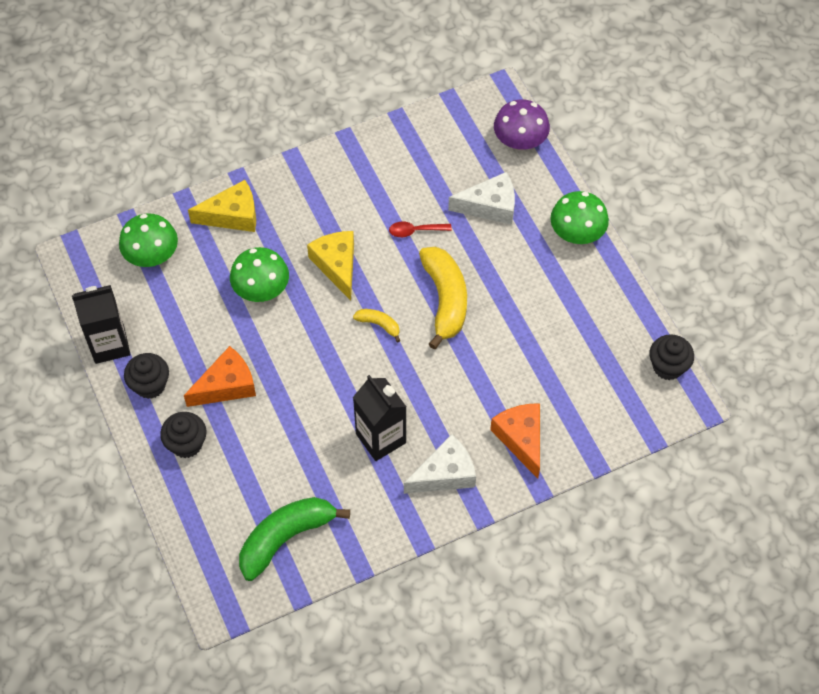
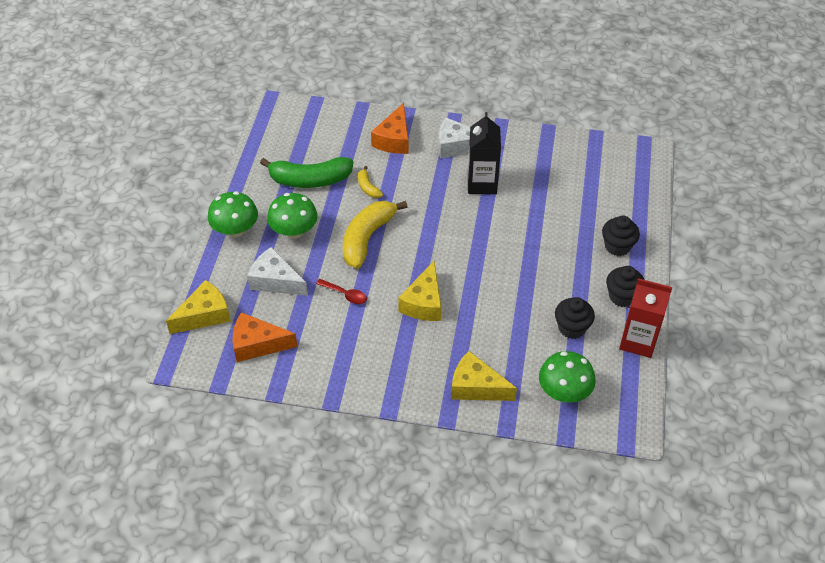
camera: 145 degrees left, 10 degrees down
black carton [72,285,131,364] -> red carton [619,278,672,358]
orange cheese [184,346,256,407] -> orange cheese moved to [233,312,298,362]
green mushroom [230,247,289,302] -> green mushroom moved to [267,193,318,239]
green banana [239,497,350,581] -> green banana moved to [260,157,353,188]
yellow banana [353,309,400,343] -> yellow banana moved to [358,166,383,198]
purple mushroom [494,99,550,150] -> yellow cheese [166,280,231,334]
black cupcake [649,334,694,380] -> black cupcake moved to [555,297,595,339]

